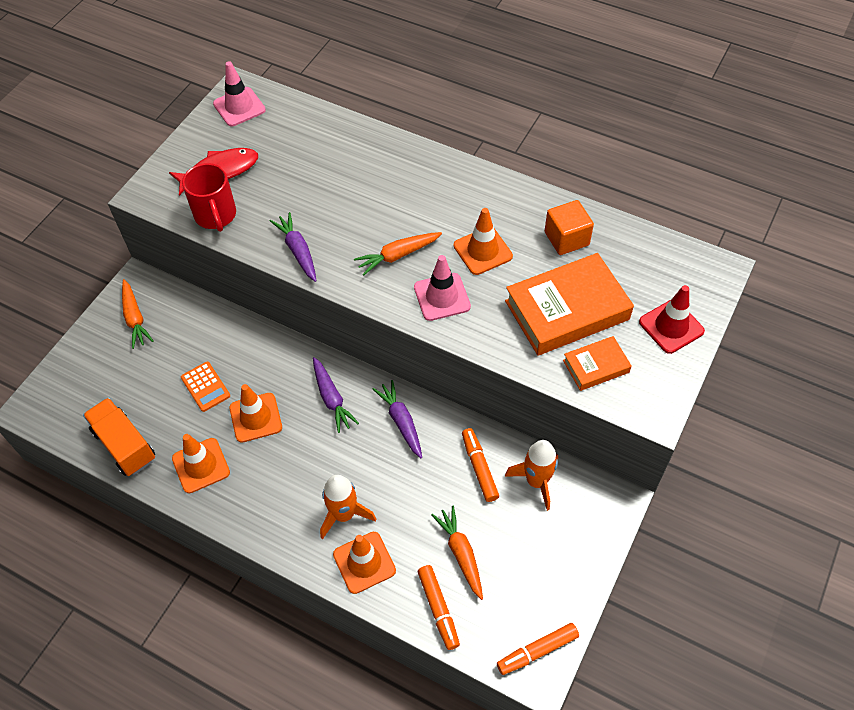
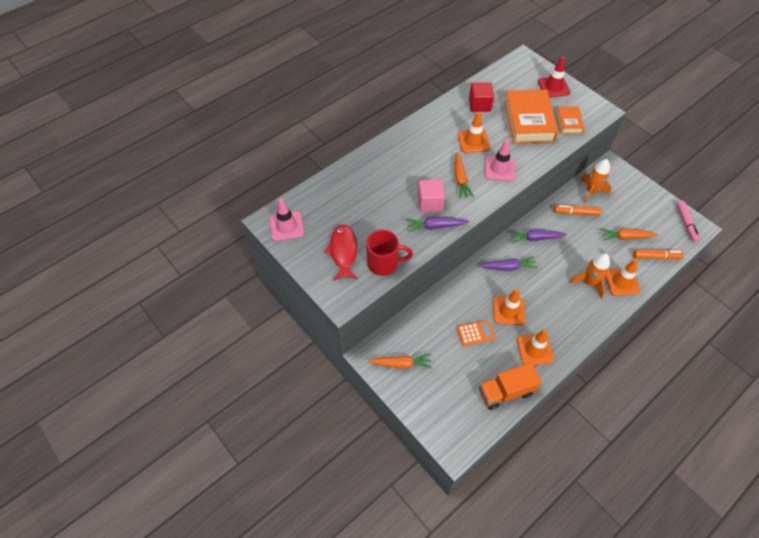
camera: 70 degrees left, 0 degrees up
orange marker [497,623,579,675] -> pink marker [676,201,700,242]
orange cube [545,200,594,255] -> red cube [469,82,494,112]
none -> pink cube [418,179,445,212]

